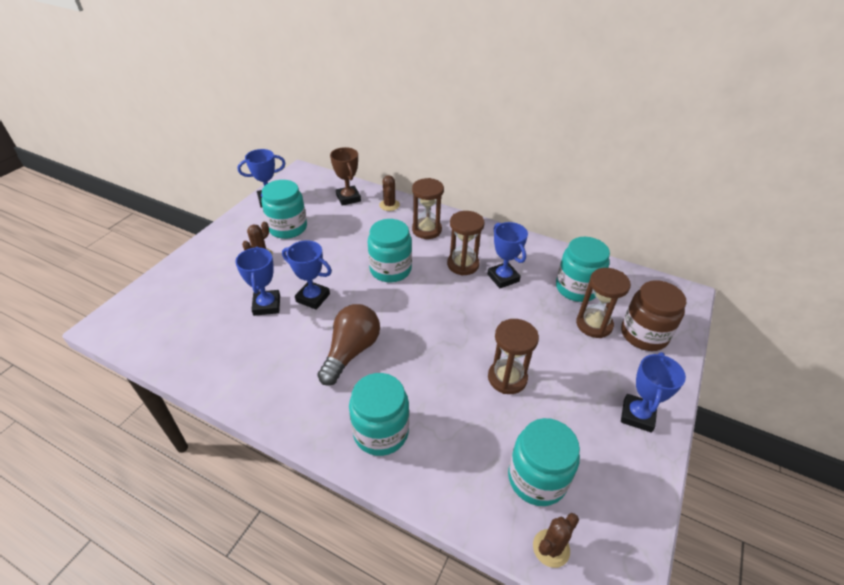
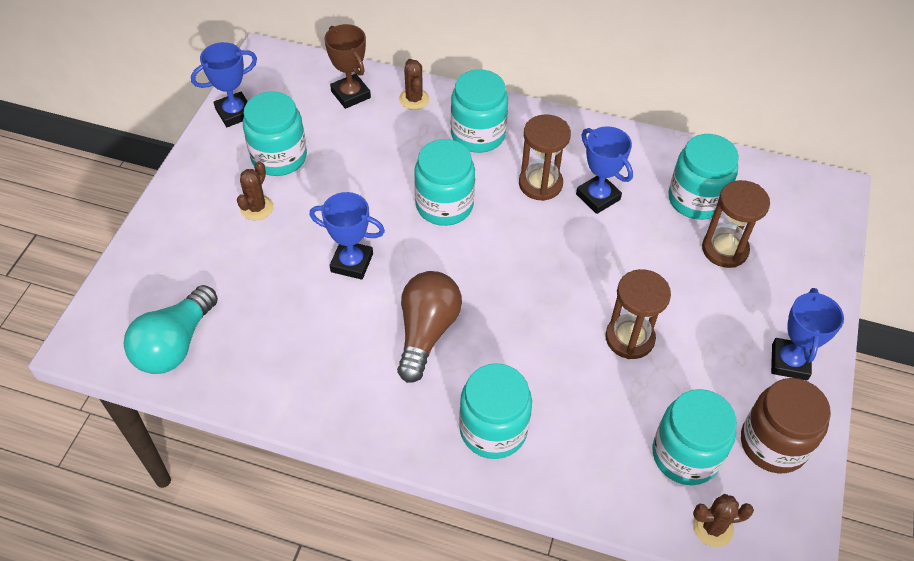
camera: 10 degrees left, 10 degrees up
blue trophy [235,247,280,316] -> none
brown hourglass [412,178,444,239] -> turquoise jar [451,69,508,153]
brown cactus [533,513,579,568] -> brown cactus turned 45 degrees clockwise [693,494,754,547]
brown jar [621,280,686,351] -> brown jar moved to [741,378,831,473]
none -> turquoise light bulb [124,285,218,374]

